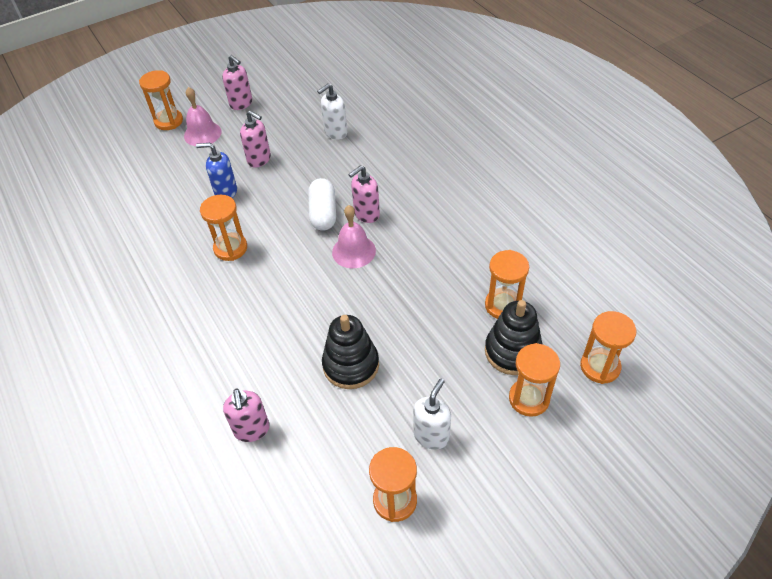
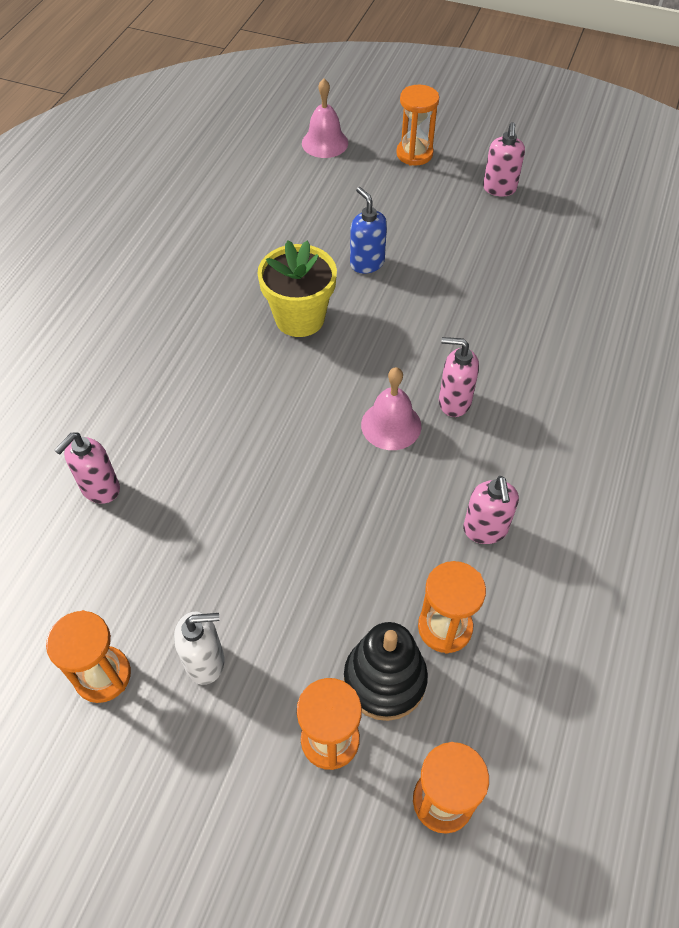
camera: 50 degrees right, 5 degrees up
pink bell [184,87,222,146] -> pink bell moved to [302,79,348,158]
orange hourglass [200,195,247,261] -> yellow flower pot [257,240,337,337]
pink soap dispenser [240,110,271,168] -> pink soap dispenser moved to [463,476,519,544]
white capsule [308,178,336,231] -> none
white soap dispenser [317,83,347,140] -> none
black stacking toy [322,315,379,389] -> none

